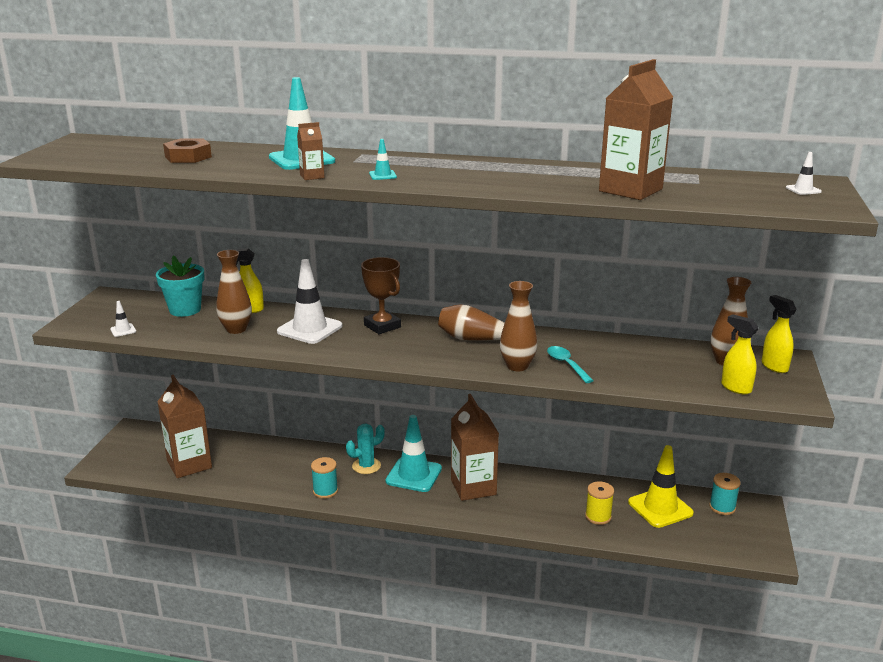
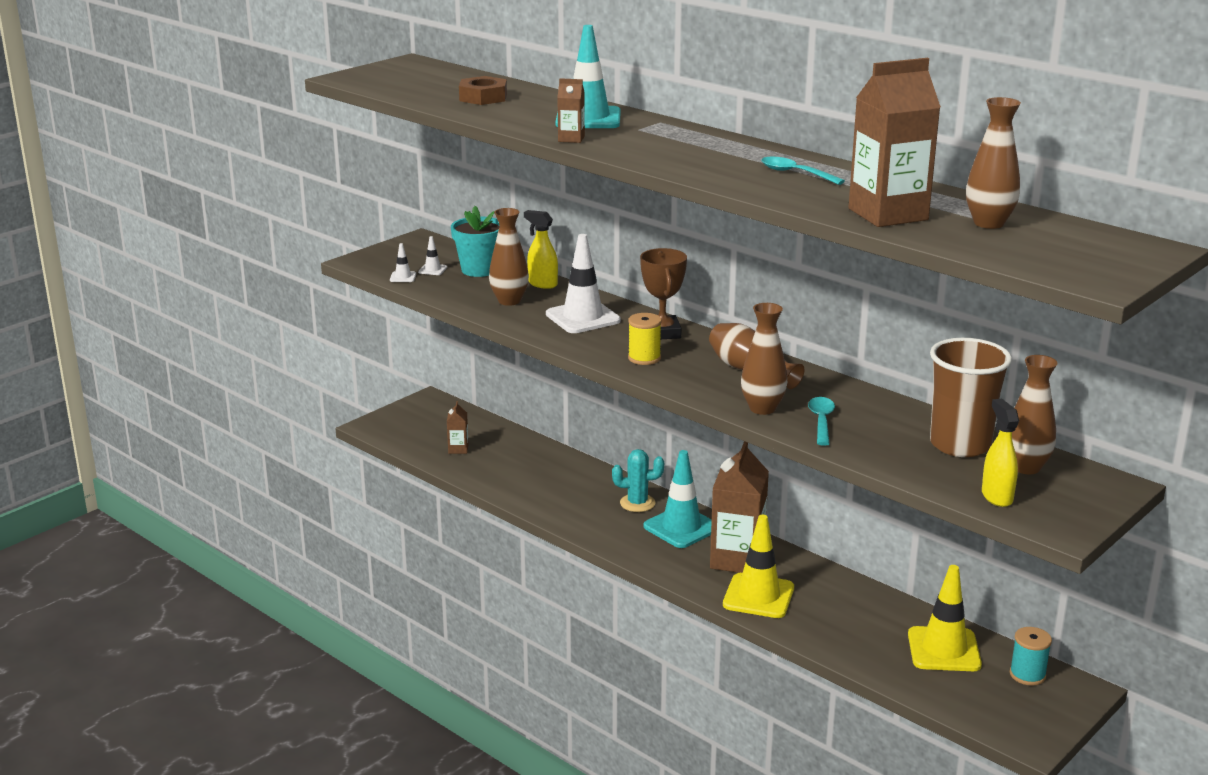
camera: 30 degrees right, 0 degrees up
brown carton [157,375,212,478] -> brown carton [447,401,469,454], size x0.45
turquoise spool [311,457,338,499] -> none
turquoise traffic cone [369,139,397,180] -> none
yellow spool [585,481,614,525] -> yellow spool moved to [628,313,662,365]
yellow spray bottle [762,295,797,373] -> none
white traffic cone [786,152,822,195] -> white traffic cone moved to [418,236,447,275]
none -> yellow traffic cone [723,515,794,618]
none -> turquoise spoon [761,157,845,185]
none -> brown cup [930,338,1012,457]
none -> brown vase [966,97,1021,229]

